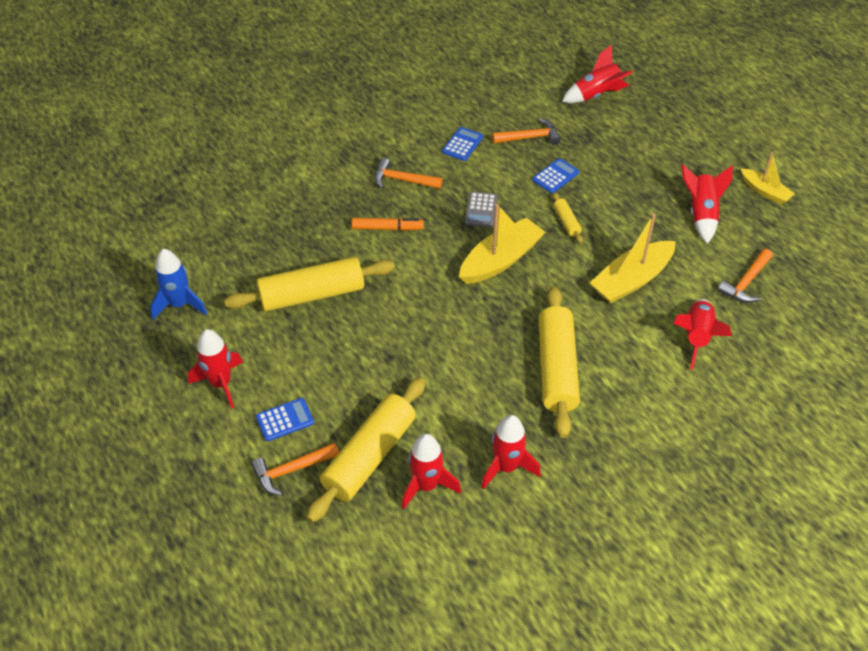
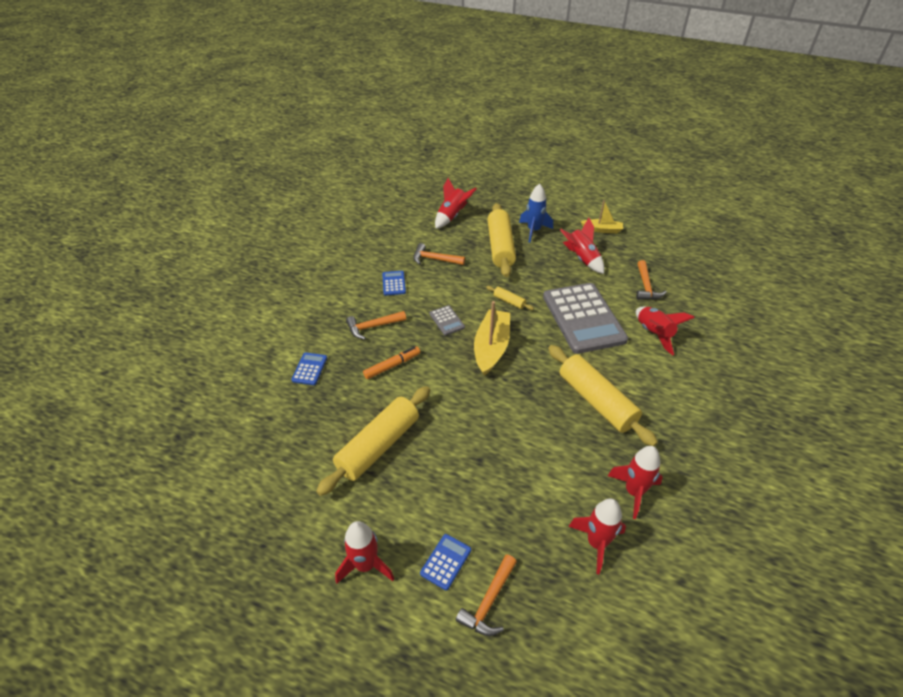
camera: 35 degrees left, 5 degrees down
blue rocket [150,249,207,320] -> blue rocket moved to [519,184,553,243]
yellow rolling pin [306,377,426,523] -> yellow rolling pin moved to [487,203,516,277]
orange hammer [492,118,561,145] -> orange hammer turned 120 degrees counterclockwise [413,243,465,265]
blue calculator [532,158,579,193] -> blue calculator moved to [291,352,327,385]
yellow boat [590,213,676,303] -> grey calculator [543,283,628,354]

